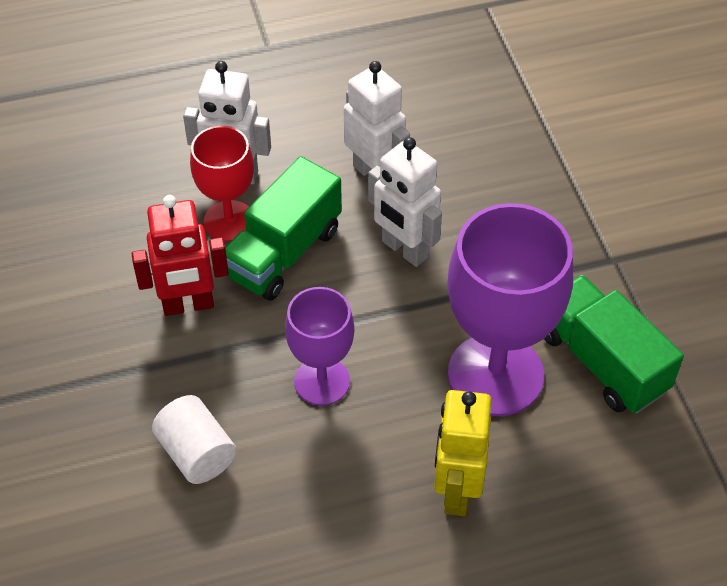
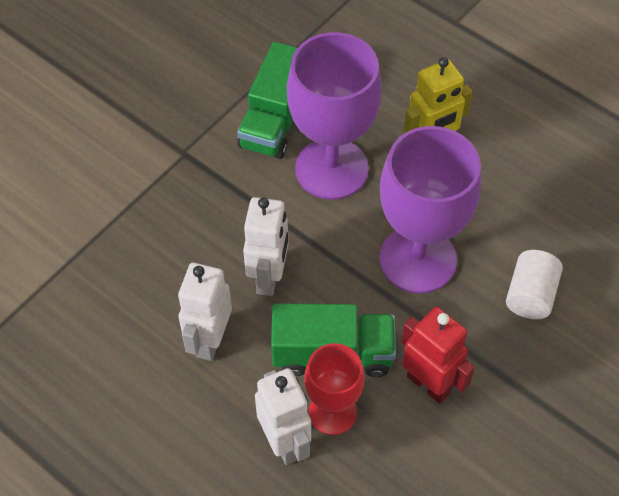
camera: 125 degrees left, 5 degrees up
purple goblet [285,287,354,406] -> purple goblet [380,126,481,293], size x1.72

